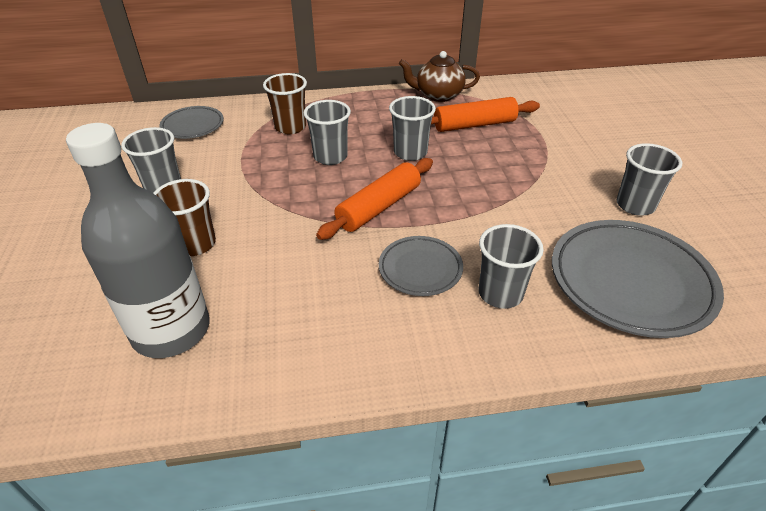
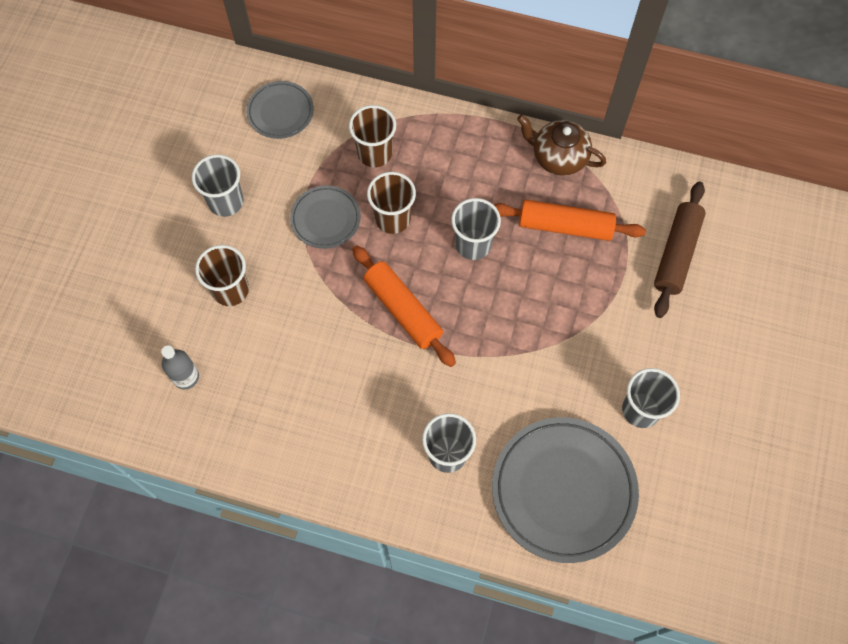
camera: 25 degrees right, 25 degrees up
grey bottle [66,123,210,358] -> grey bottle [161,345,199,389], size x0.43
grey cup [303,100,351,165] -> brown cup [367,172,416,234]
orange rolling pin [316,158,433,240] -> orange rolling pin turned 75 degrees clockwise [352,245,456,367]
grey plate [379,236,463,296] -> grey plate moved to [290,185,361,249]
none -> brown rolling pin [654,181,706,318]

